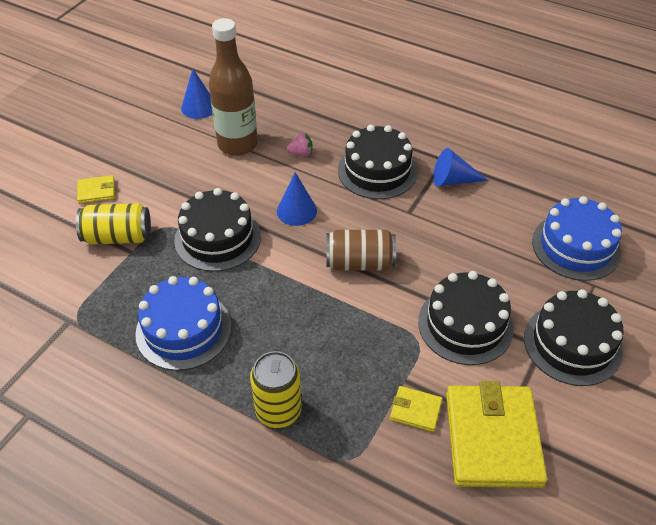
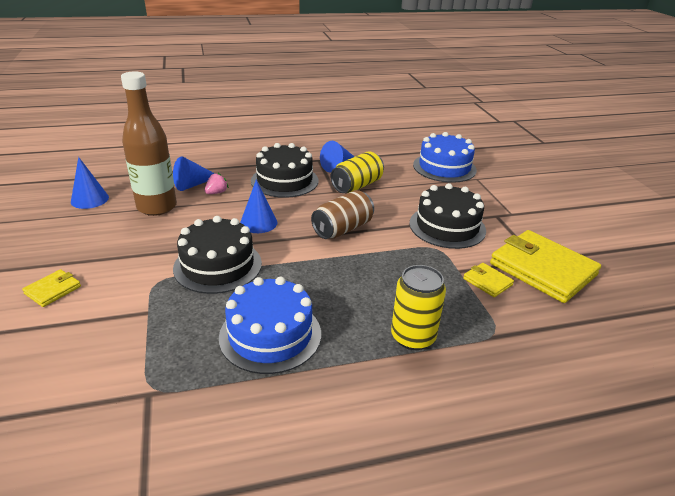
camera: 45 degrees left, 15 degrees down
yellow can [76,203,151,244] -> yellow can moved to [331,151,384,193]
yellow wallet [390,386,442,432] -> yellow wallet turned 75 degrees clockwise [463,263,514,297]
black cake [524,289,624,386] -> none
none -> blue cone [173,157,215,191]

